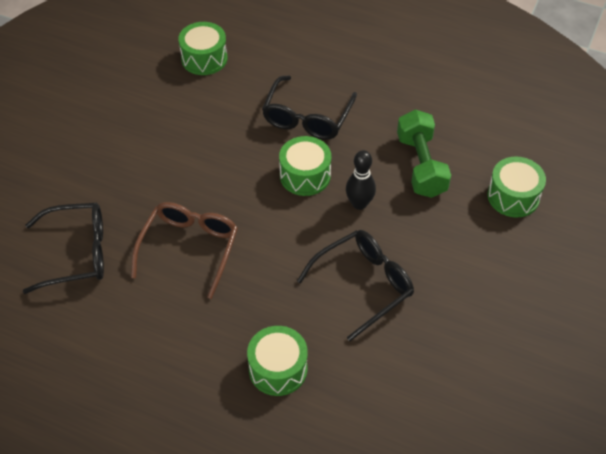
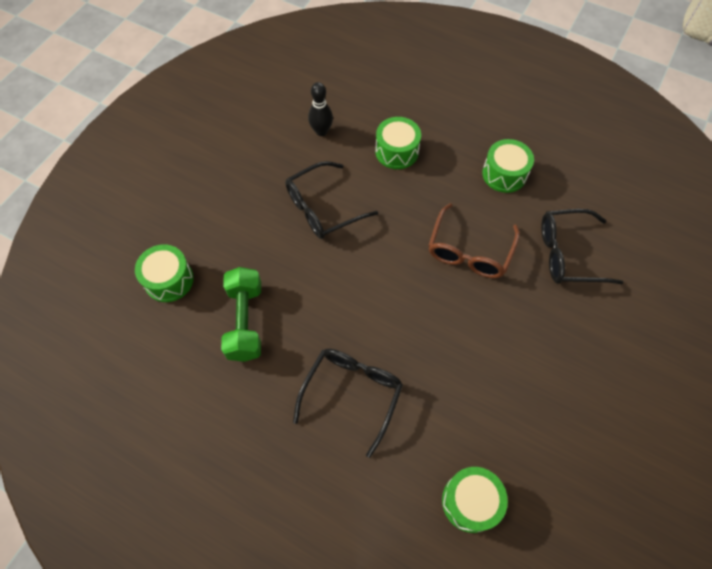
camera: 175 degrees left, 10 degrees up
green drum [279,136,331,196] -> green drum moved to [482,139,534,193]
black bowling pin [346,150,376,210] -> black bowling pin moved to [308,82,333,136]

